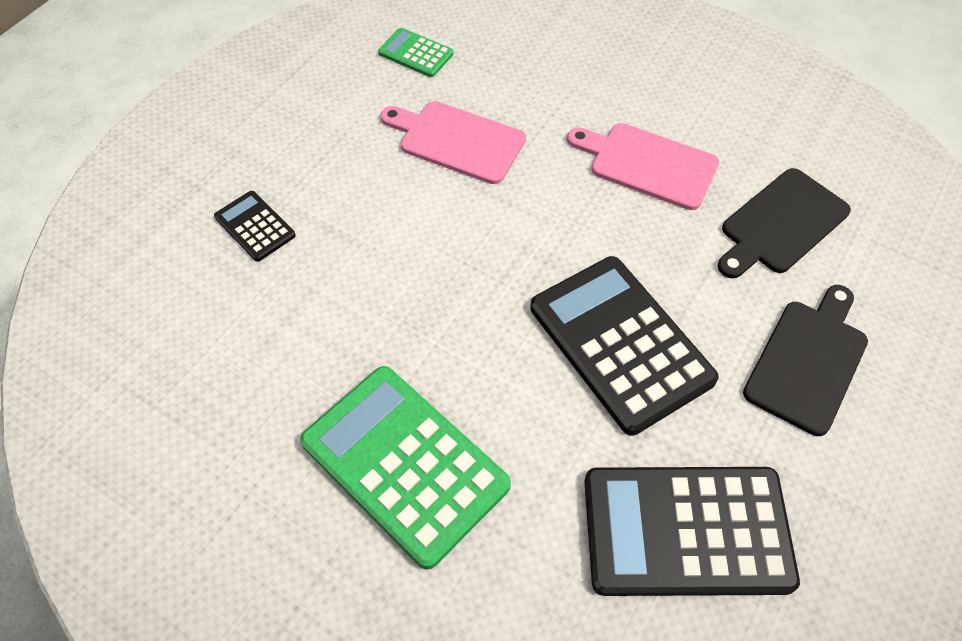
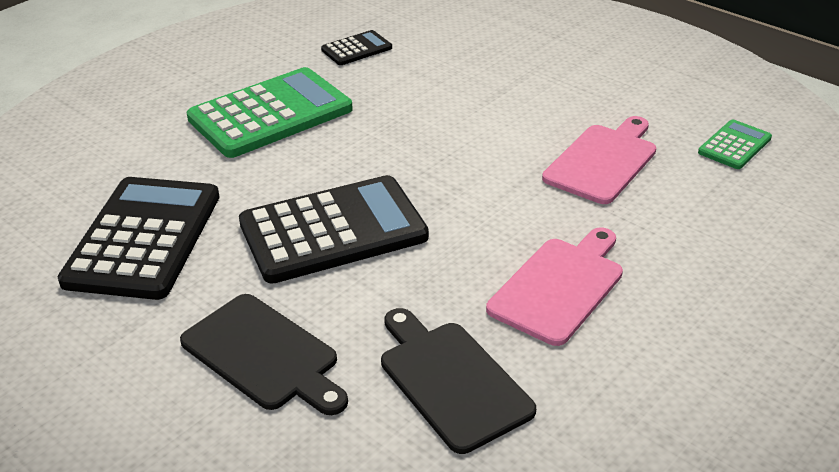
camera: 100 degrees right, 20 degrees down
black calculator [214,191,296,262] -> black calculator moved to [321,30,392,65]

